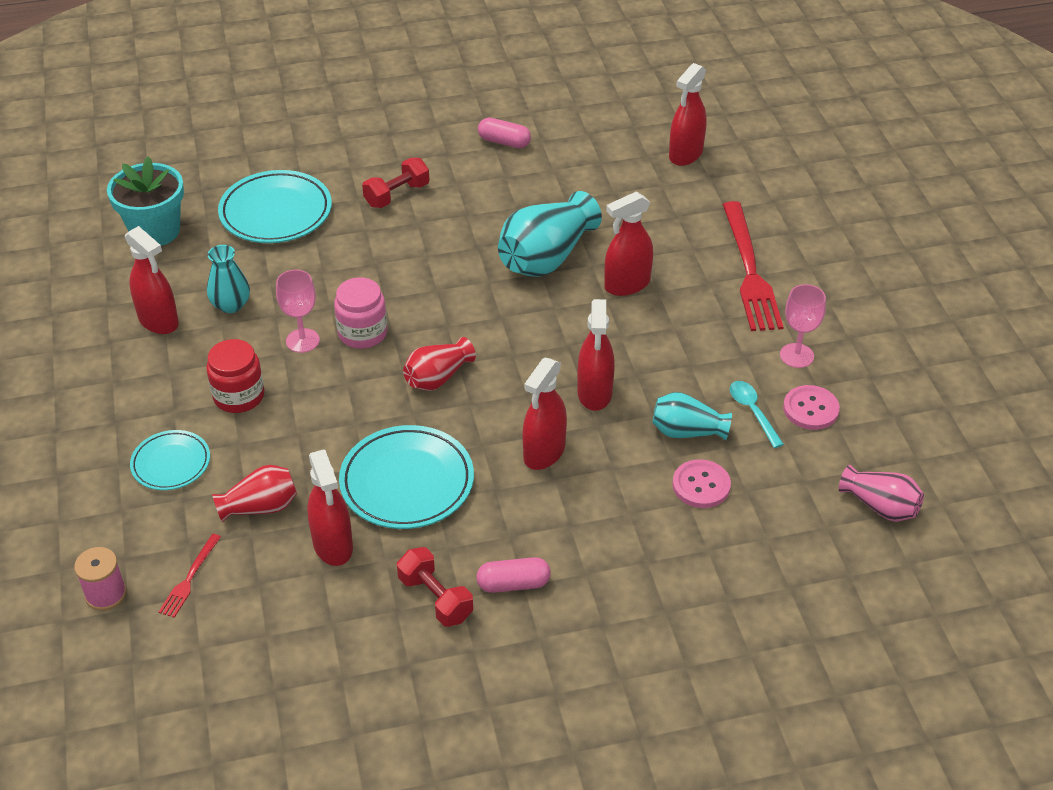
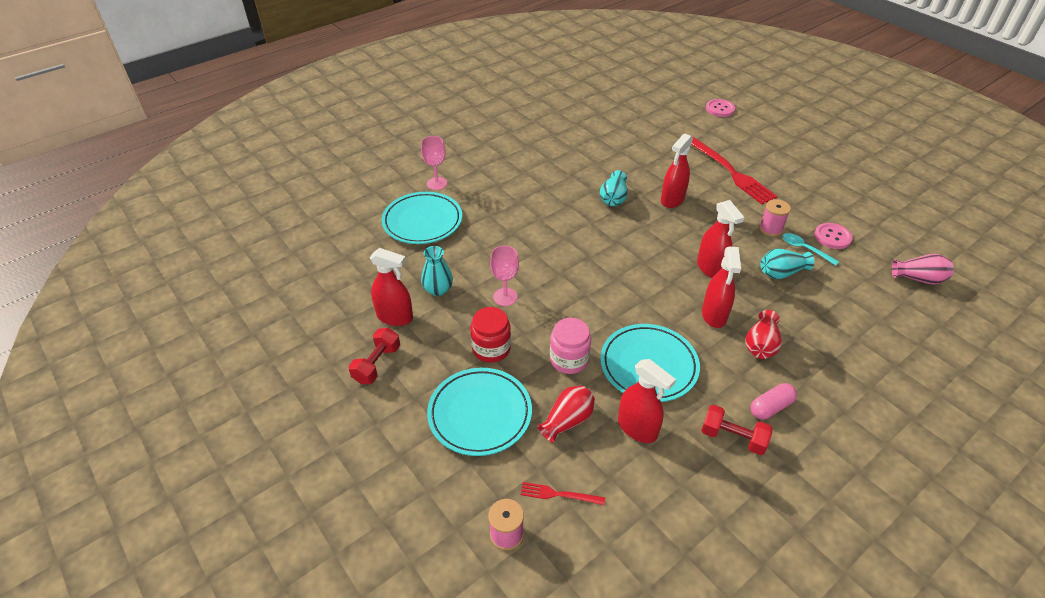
camera: 25 degrees left, 0 degrees up
turquoise flower pot [107,156,184,246] -> none
turquoise plate [130,430,210,490] -> turquoise plate [427,368,532,456], size x1.68
red fork [159,534,221,618] -> red fork turned 105 degrees clockwise [521,482,605,505]
pink jar [334,277,387,349] -> pink jar moved to [550,318,591,374]
red dumbbell [362,158,429,208] -> red dumbbell moved to [349,328,400,384]
red vase [403,337,476,391] -> red vase moved to [746,310,782,359]
pink capsule [478,117,531,148] -> none
turquoise vase [498,191,602,277] -> turquoise vase [600,170,628,206], size x0.59
red spray bottle [669,63,707,166] -> none
pink button [672,459,731,508] -> pink button moved to [706,99,735,117]
pink goblet [780,284,826,368] -> pink goblet moved to [421,136,447,190]
none -> pink spool [759,199,791,237]

